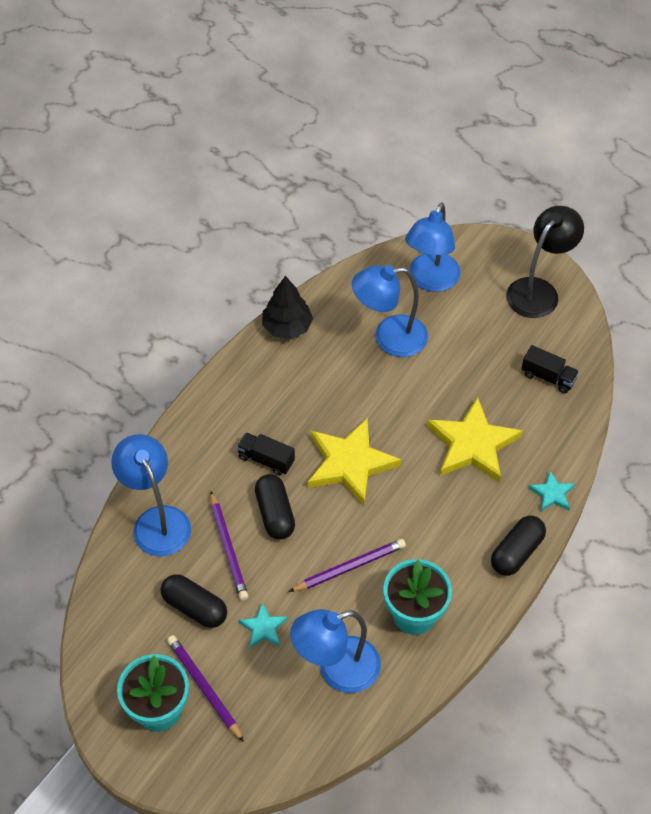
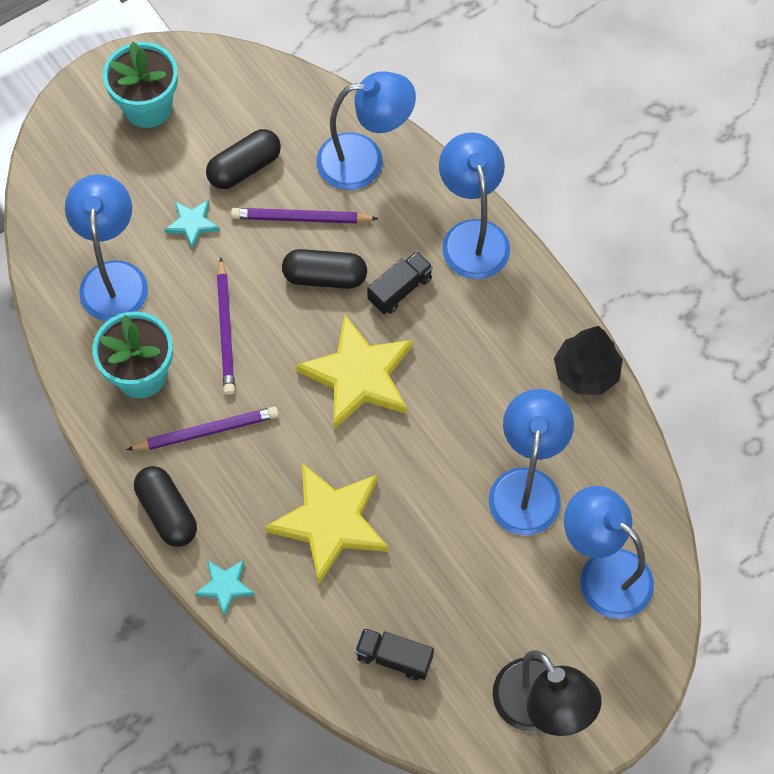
camera: 110 degrees right, 10 degrees up
purple pencil [167,635,244,742] -> purple pencil moved to [126,407,279,451]
black truck [521,345,579,394] -> black truck turned 60 degrees clockwise [355,628,434,680]
none -> blue lamp [439,132,510,279]

